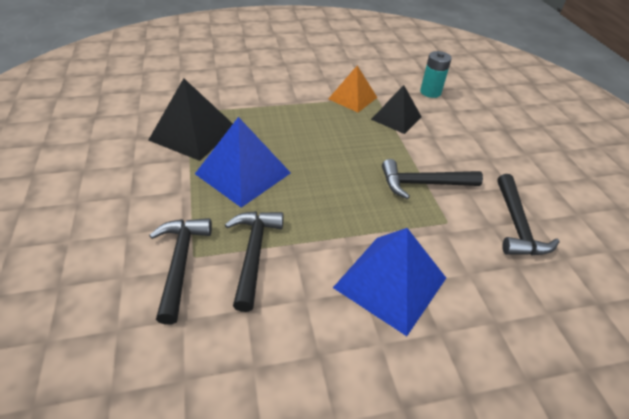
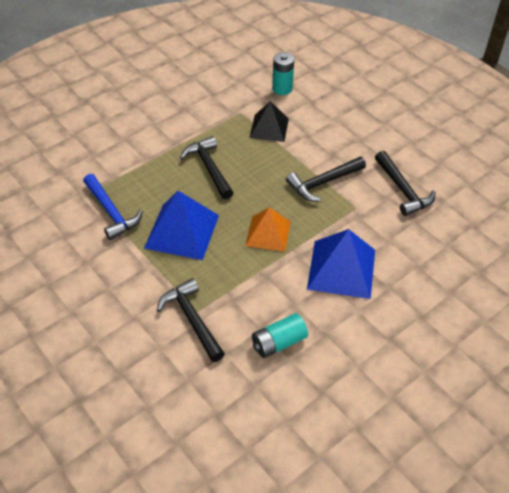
camera: 25 degrees left, 5 degrees up
black pyramid [148,78,233,161] -> blue hammer [83,174,143,240]
black hammer [225,211,284,312] -> black hammer moved to [180,136,233,200]
orange pyramid [328,66,377,112] -> orange pyramid moved to [245,207,291,252]
none -> turquoise battery [252,313,308,358]

